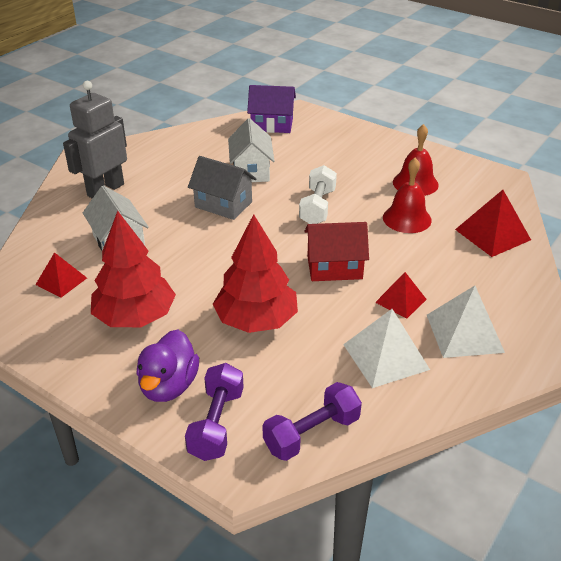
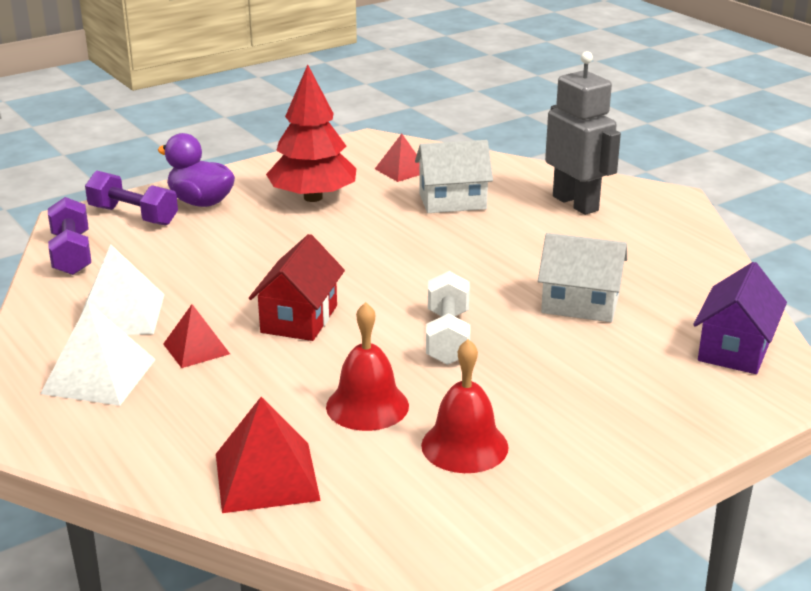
camera: 110 degrees right, 10 degrees down
grey house [188,156,256,220] -> none
red tree [213,214,298,333] -> none
white dumbbell [299,165,337,224] -> white dumbbell turned 60 degrees clockwise [426,271,470,365]

